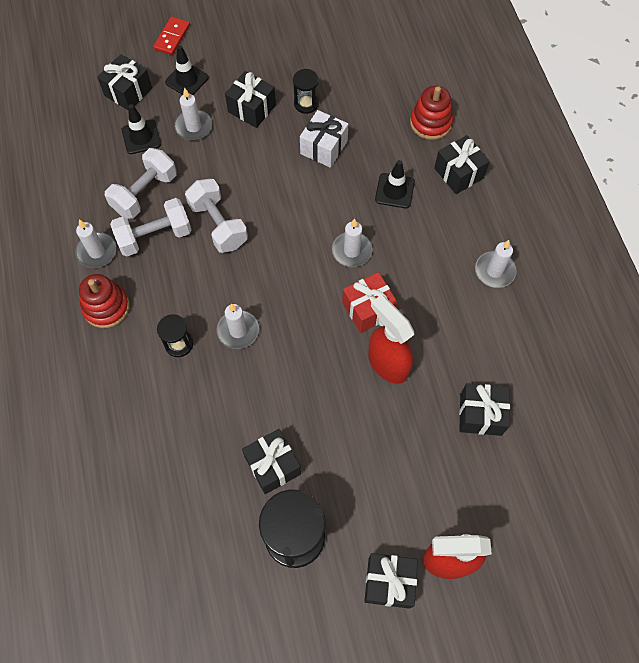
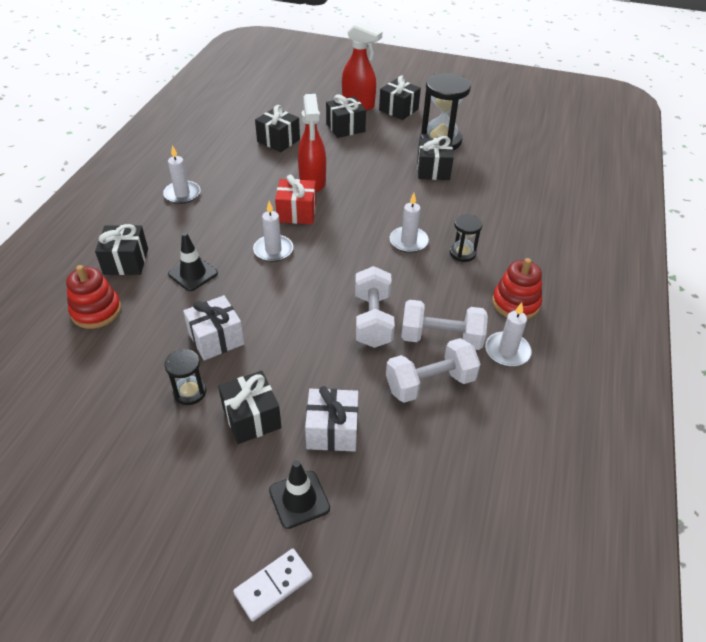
camera: 150 degrees left, 20 degrees down
black gift [97,54,152,111] -> black gift moved to [326,94,366,138]
black traffic cone [122,104,161,154] -> none
red domino [153,17,190,55] -> white domino [233,549,312,621]
white candle [174,88,212,140] -> white gift [305,386,358,452]

